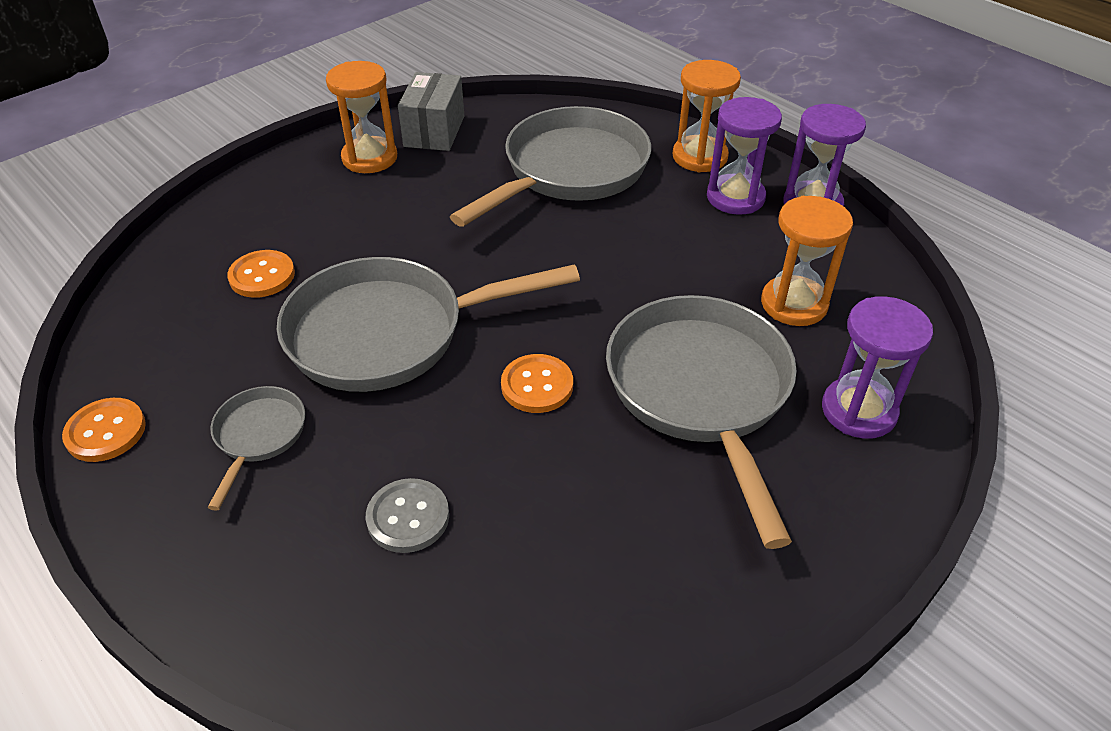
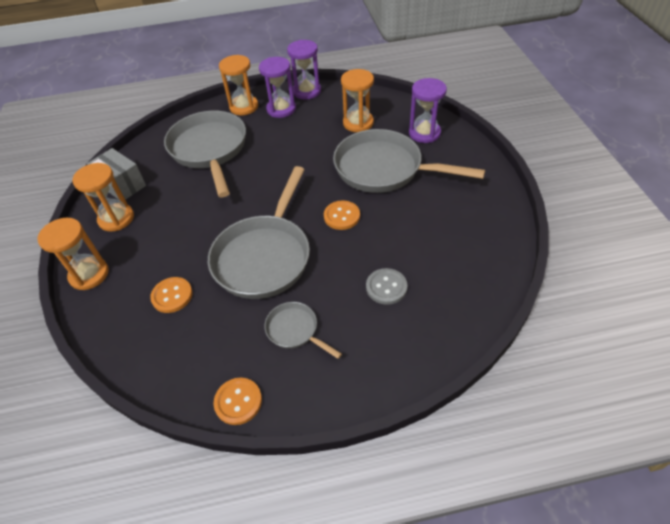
camera: 55 degrees left, 5 degrees up
none -> orange hourglass [38,218,109,290]

